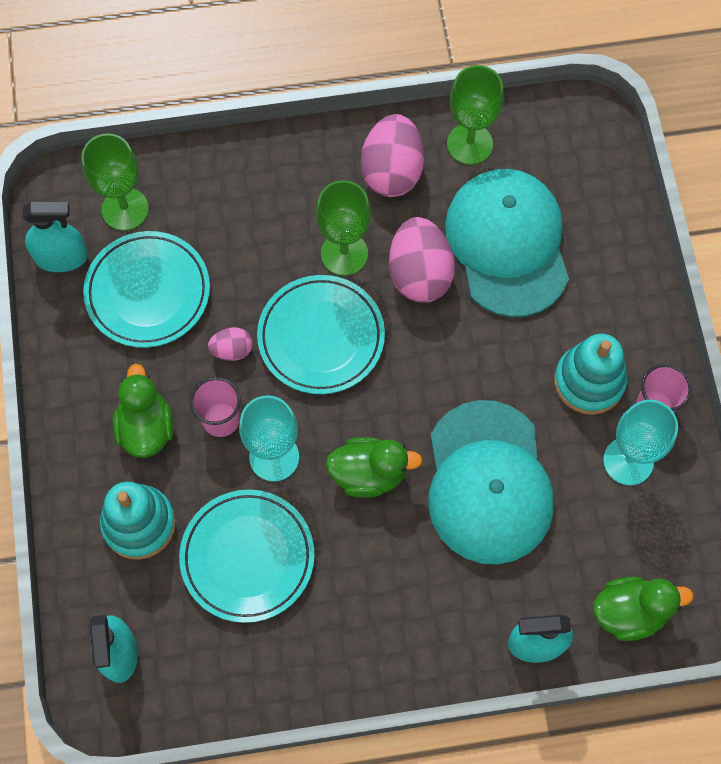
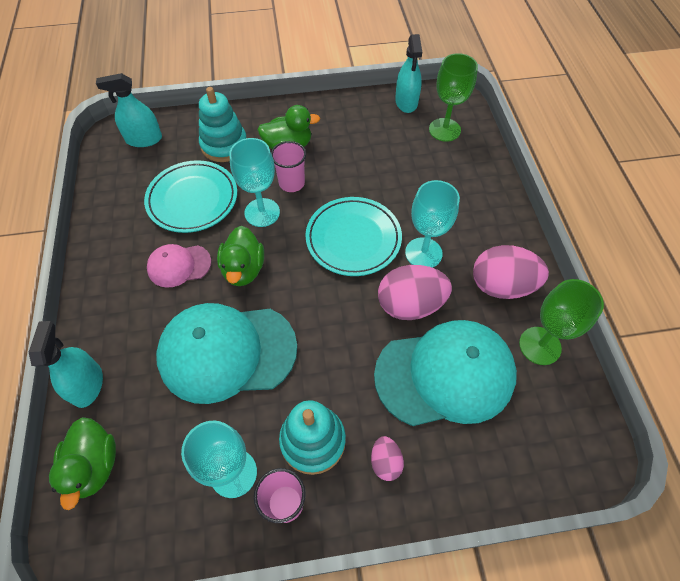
camera: 90 degrees right, 10 degrees down
turquoise plate [83,231,210,348] -> none
pink egg [208,327,253,361] -> pink egg moved to [371,436,404,481]
green goblet [316,180,371,276] -> turquoise goblet [405,180,460,268]
none -> pink cap [147,244,211,288]

